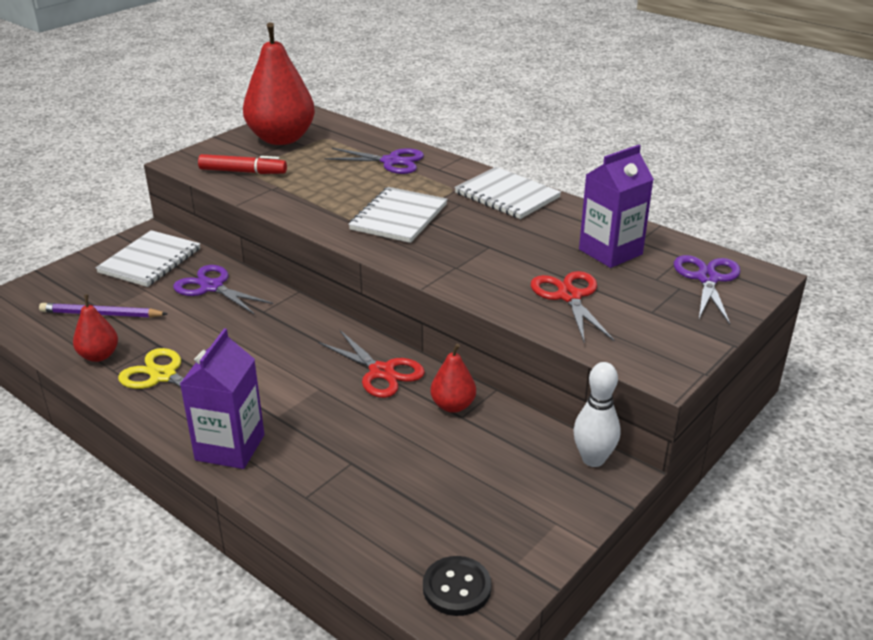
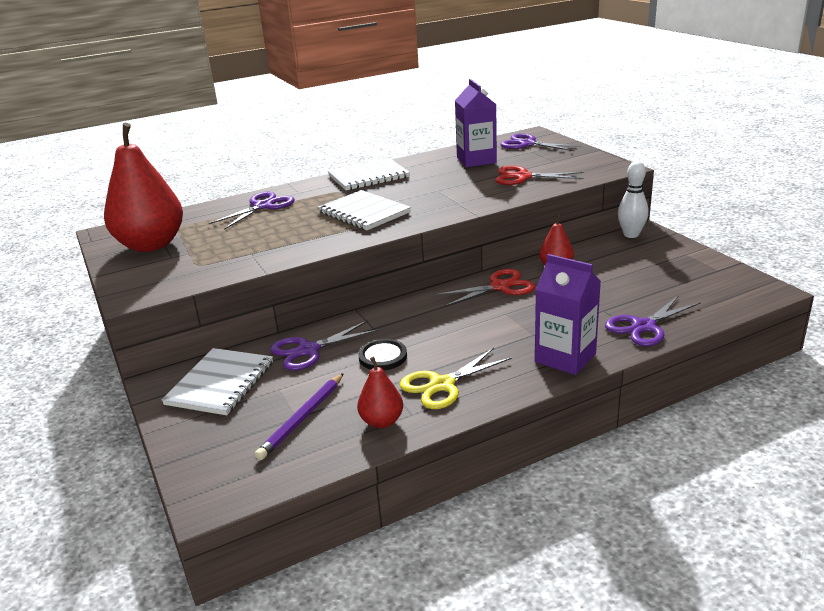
camera: 65 degrees left, 5 degrees down
white notebook [95,230,200,287] -> white notebook turned 60 degrees clockwise [161,348,273,415]
red marker [198,154,287,174] -> none
black button [423,556,492,616] -> black button moved to [358,339,407,370]
none -> purple scissors [605,295,700,346]

